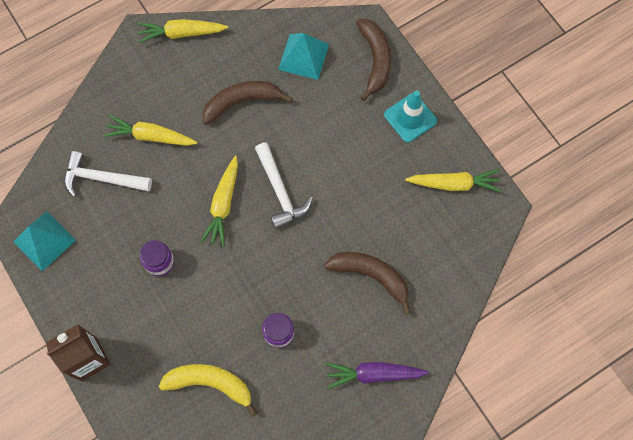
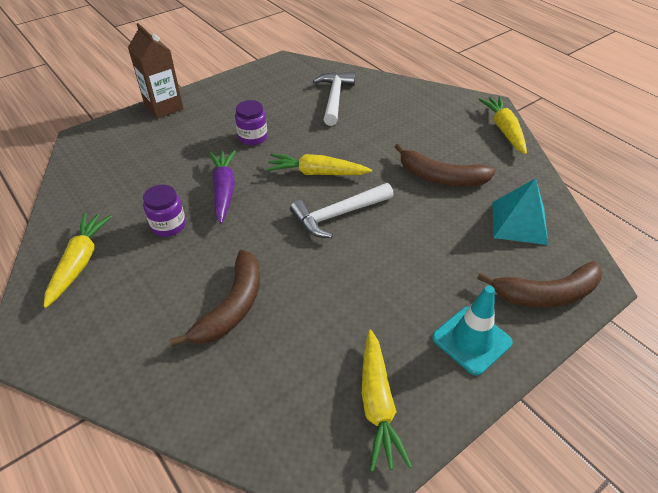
camera: 85 degrees right, 25 degrees down
turquoise pyramid [13,211,76,271] -> none
yellow carrot [103,115,197,146] -> yellow carrot moved to [44,213,112,308]
yellow banana [159,364,257,417] -> none
brown banana [203,81,293,125] -> brown banana turned 135 degrees clockwise [395,143,495,187]
purple carrot [326,362,429,389] -> purple carrot moved to [209,150,235,224]

